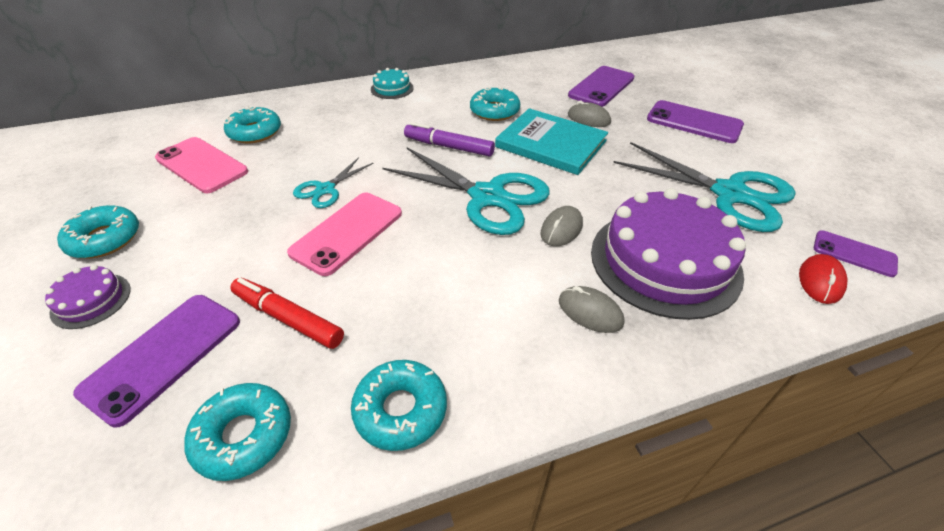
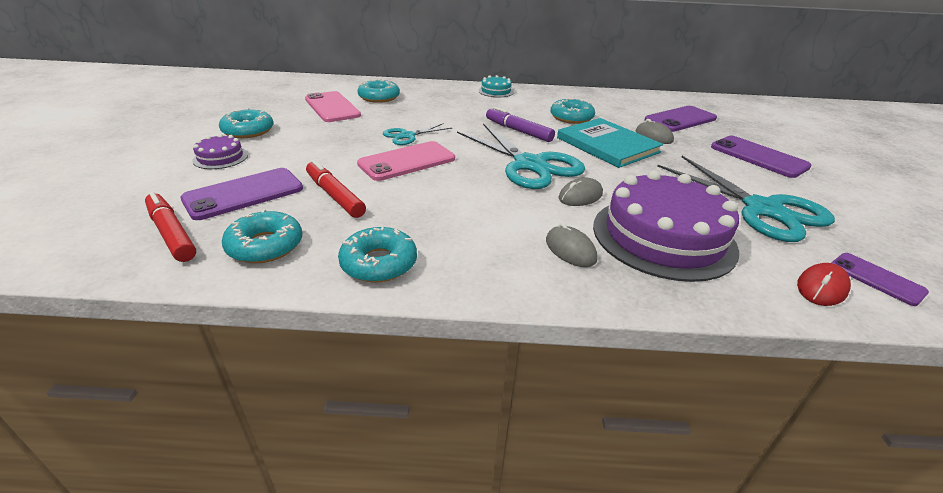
camera: 20 degrees right, 10 degrees down
none -> red marker [145,191,196,262]

